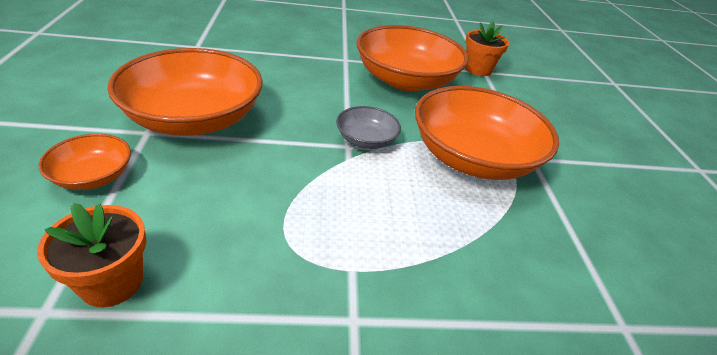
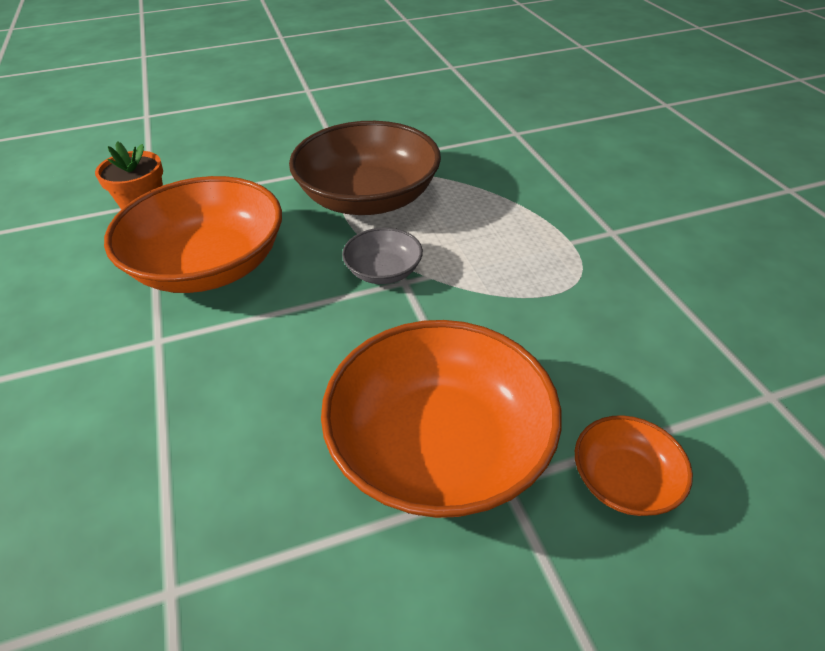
camera: 100 degrees left, 5 degrees up
orange flower pot [37,203,146,307] -> none
orange bowl [415,86,559,180] -> brown bowl [289,121,441,215]

